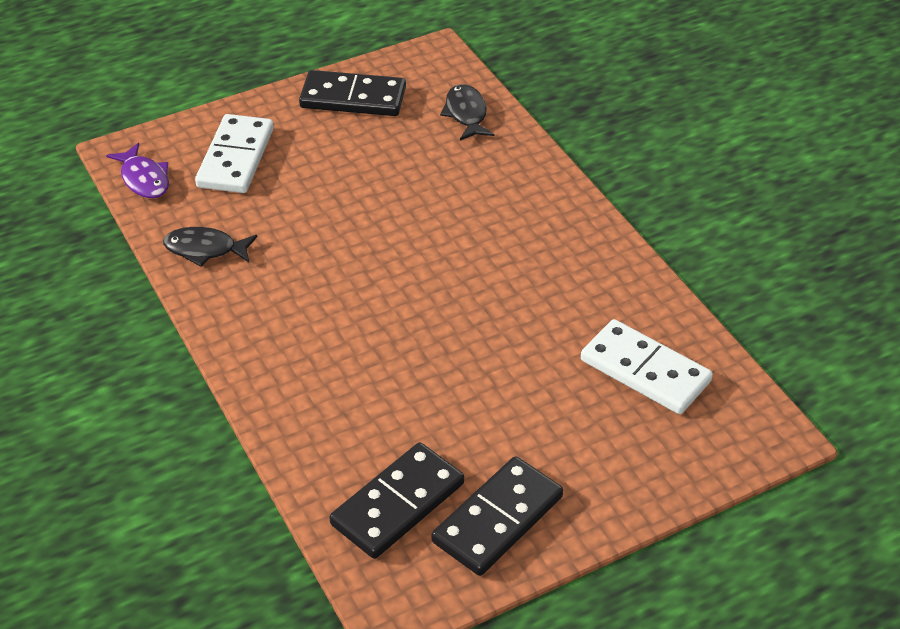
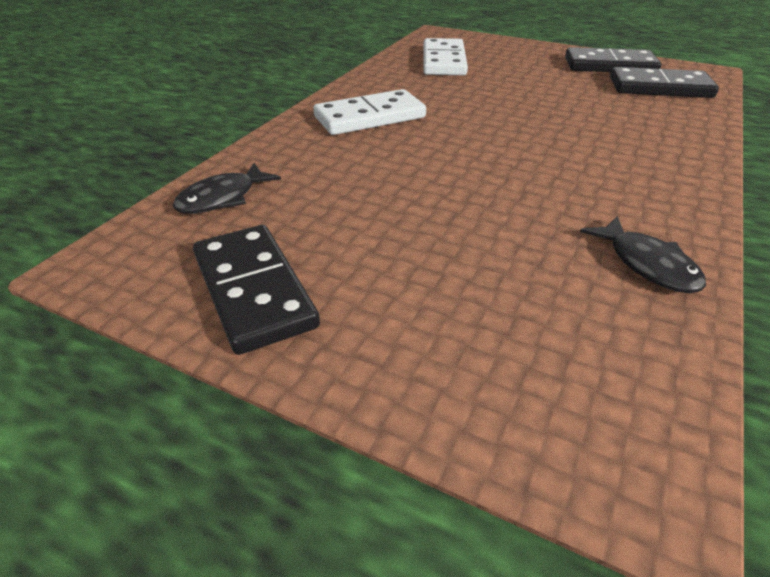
camera: 125 degrees left, 5 degrees down
purple fish [106,143,169,198] -> none
white domino [195,114,274,193] -> white domino moved to [313,89,426,135]

